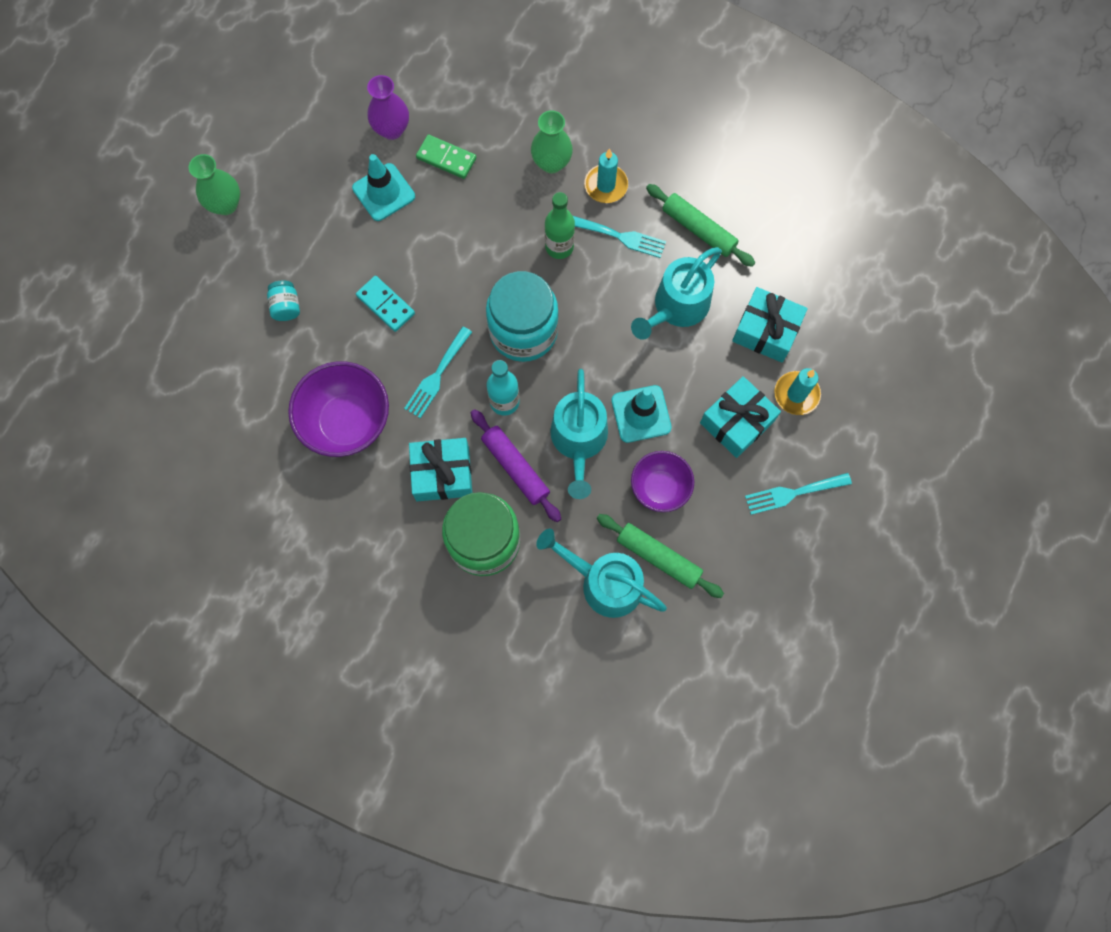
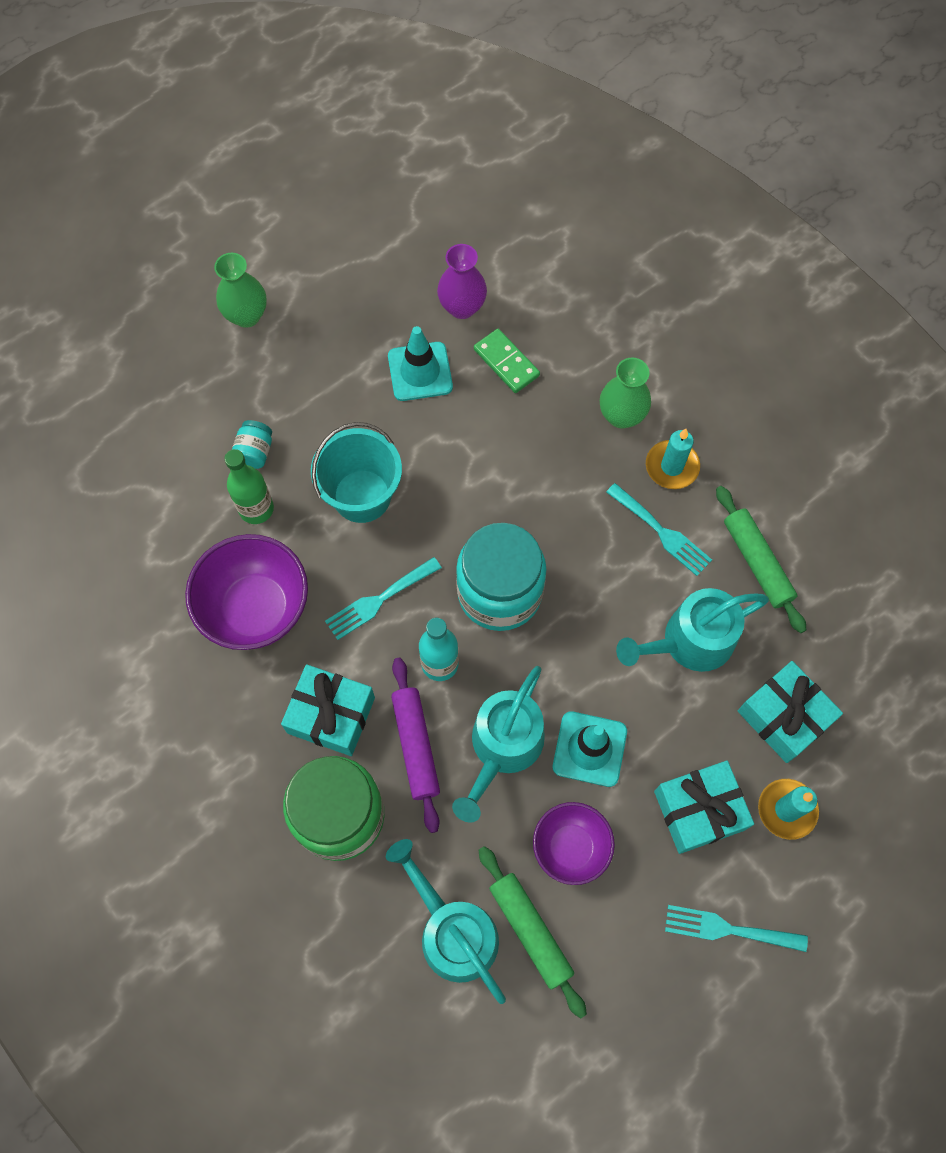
camera: 25 degrees right, 5 degrees down
turquoise domino [356,276,415,332] -> turquoise bucket [311,422,402,523]
green bottle [545,192,575,259] -> green bottle moved to [224,449,274,524]

